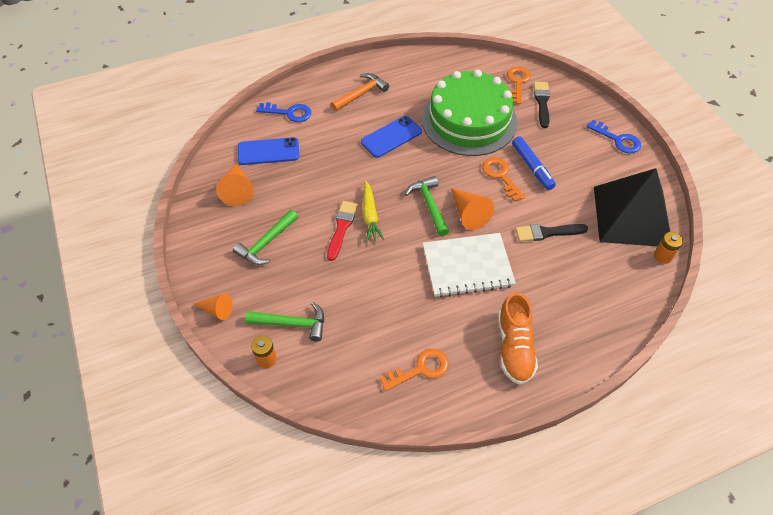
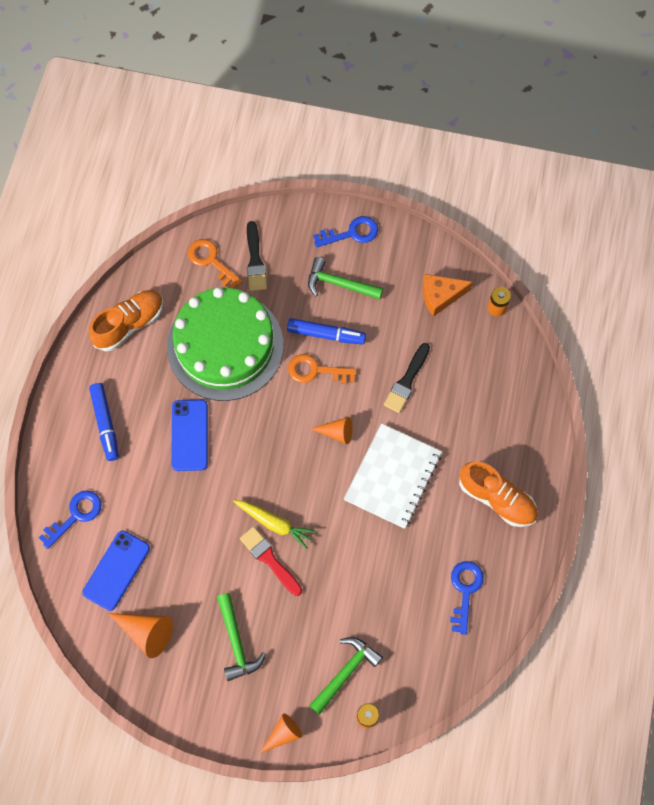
camera: 55 degrees left, 15 degrees up
orange hammer [331,73,389,111] -> blue marker [89,383,119,461]
orange key [380,349,449,391] -> blue key [450,561,484,635]
green hammer [405,176,449,237] -> green hammer moved to [308,257,383,300]
orange cone [451,188,494,230] -> orange cone [311,417,353,444], size x0.65
black brush [534,82,550,128] -> black brush turned 135 degrees counterclockwise [247,221,267,291]
black pyramid [594,168,670,246] -> orange cheese [423,274,473,317]
none -> orange shoe [89,290,164,351]

